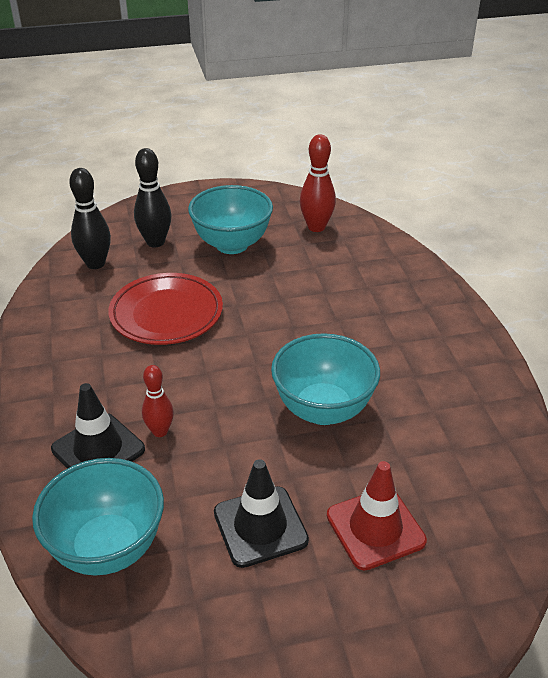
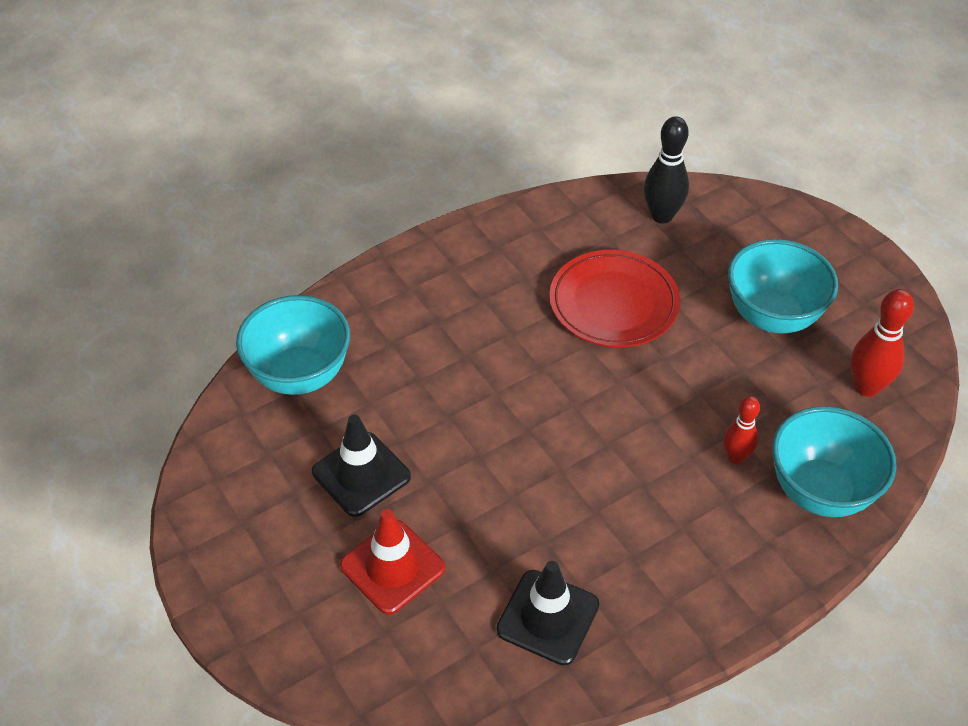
camera: 70 degrees right, 10 degrees up
black traffic cone [51,383,145,469] -> black traffic cone moved to [496,561,599,666]
black bowling pin [134,148,171,247] -> none
red bowling pin [142,365,174,437] -> red bowling pin moved to [723,396,760,464]
turquoise bowl [271,333,380,425] -> turquoise bowl moved to [772,406,897,517]

